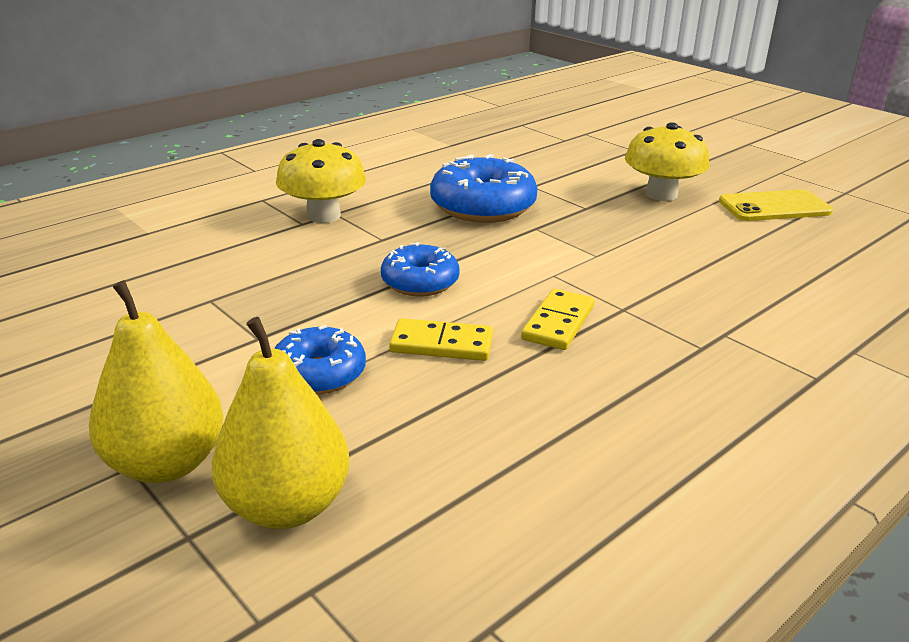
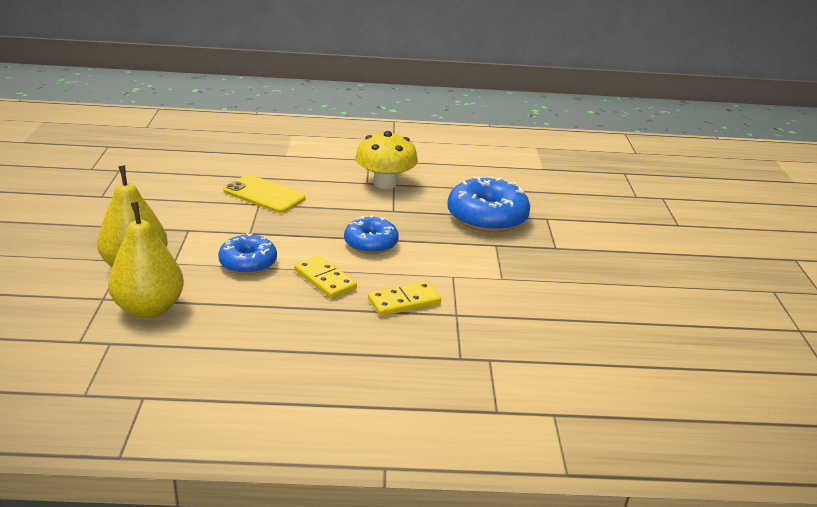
camera: 40 degrees right, 0 degrees up
yellow mushroom [625,122,710,201] -> none
yellow phone [719,189,833,221] -> yellow phone moved to [223,175,306,213]

